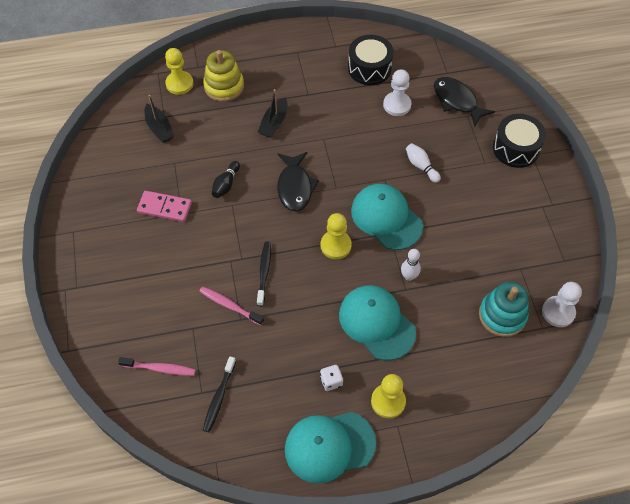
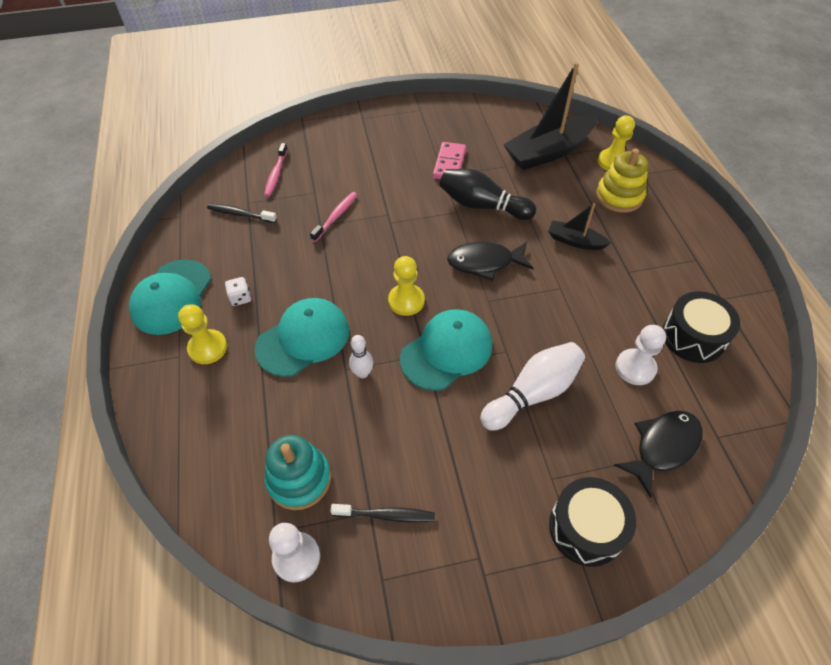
camera: 90 degrees right, 5 degrees down
black boat [145,95,174,143] -> black boat [503,62,598,170], size x1.96
black bowling pin [212,161,240,198] -> black bowling pin [439,169,536,220], size x1.86
black toothbrush [257,241,271,306] -> black toothbrush moved to [330,504,435,523]
turquoise cap [285,412,376,484] -> turquoise cap turned 150 degrees counterclockwise [129,259,211,335]
white bowling pin [406,143,441,183] -> white bowling pin [480,342,585,431], size x1.86

